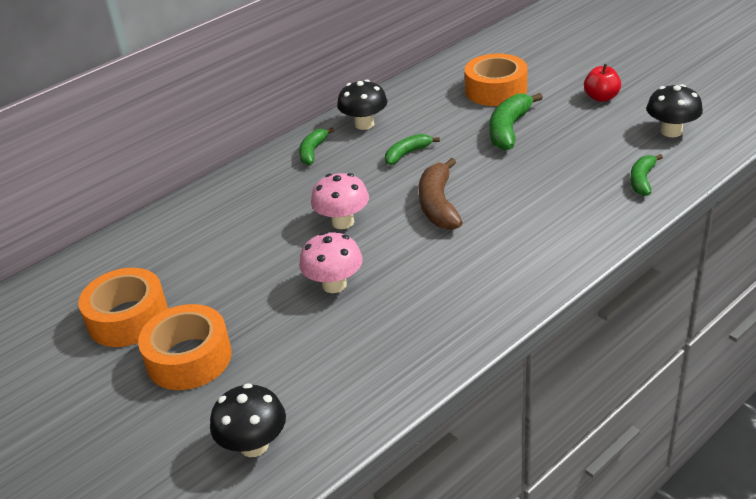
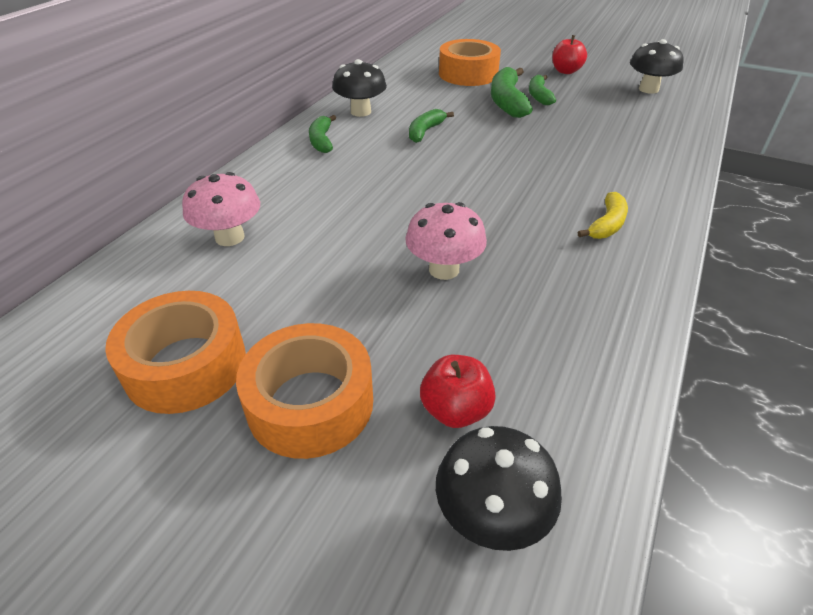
camera: 25 degrees left, 5 degrees up
pink mushroom [311,173,369,229] -> pink mushroom moved to [182,172,260,246]
brown banana [418,158,463,230] -> none
green banana [630,154,663,196] -> green banana moved to [529,75,556,105]
none -> red apple [420,355,496,428]
none -> yellow banana [578,192,628,239]

